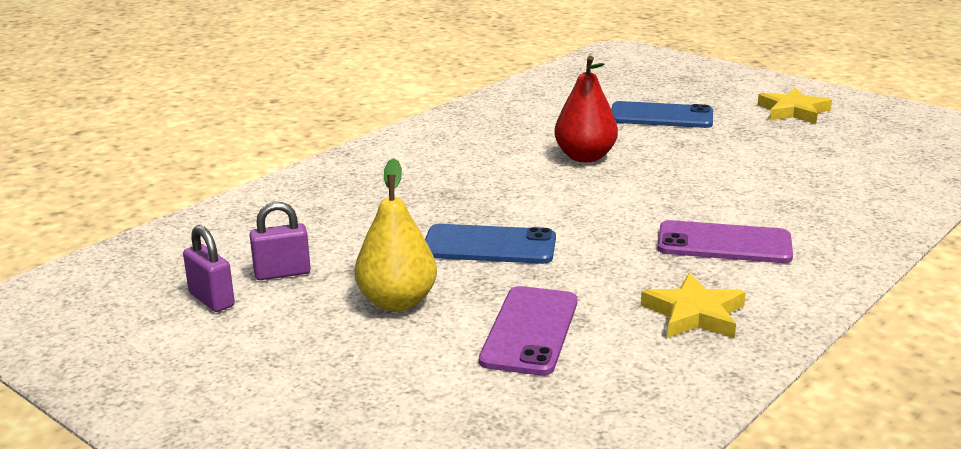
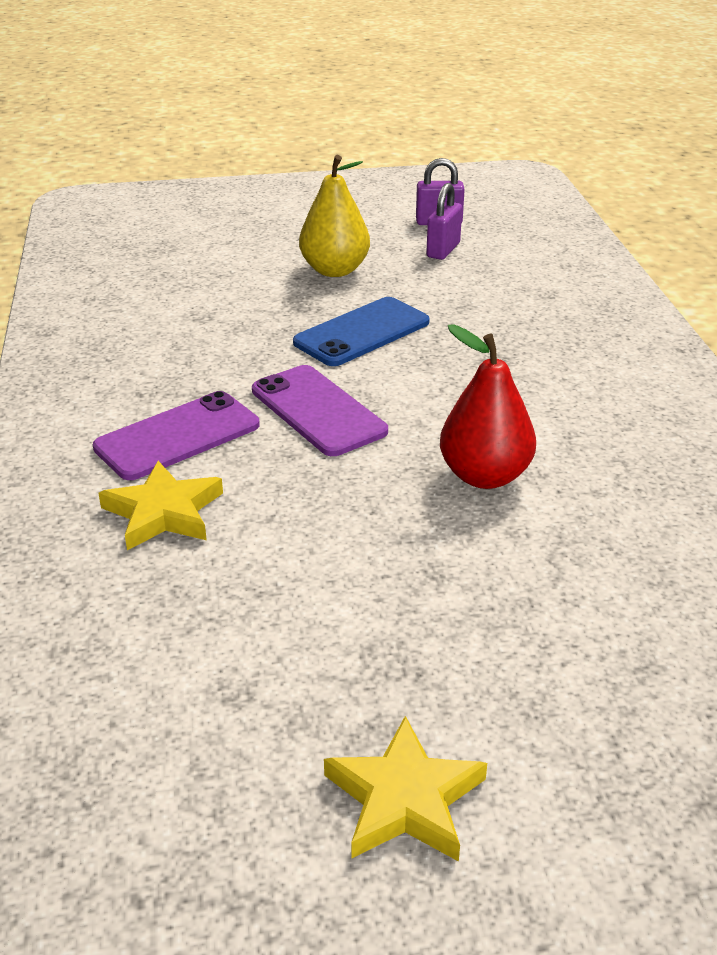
camera: 130 degrees right, 10 degrees up
purple phone [479,286,577,376] -> purple phone moved to [252,365,388,456]
blue phone [611,101,713,128] -> none
yellow star [641,273,746,338] -> yellow star moved to [98,461,223,550]

